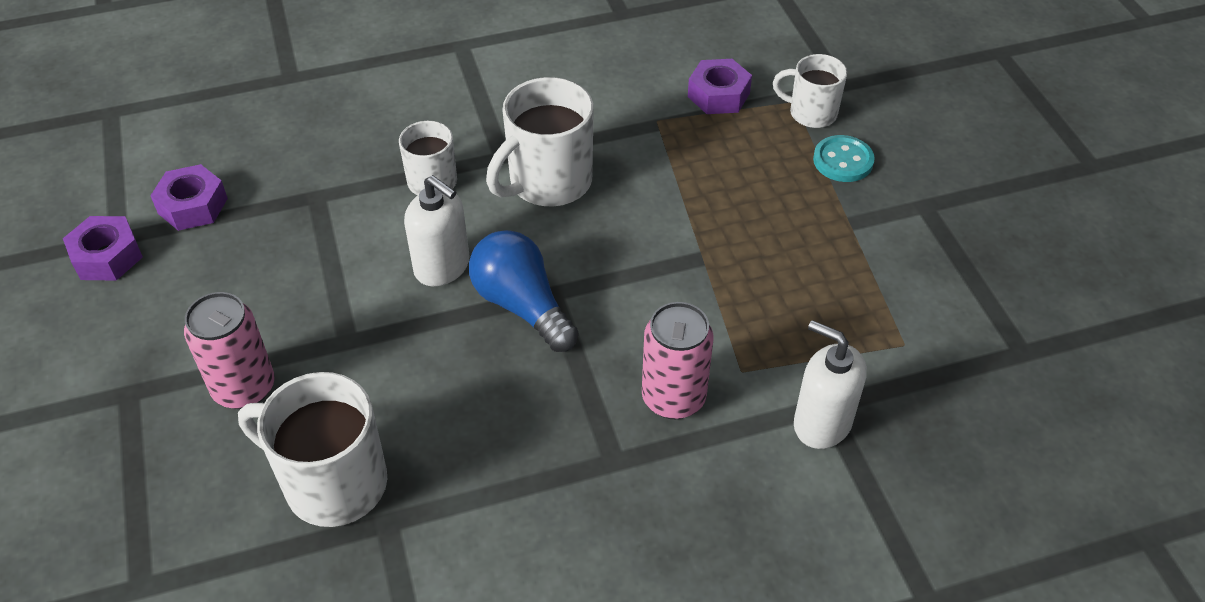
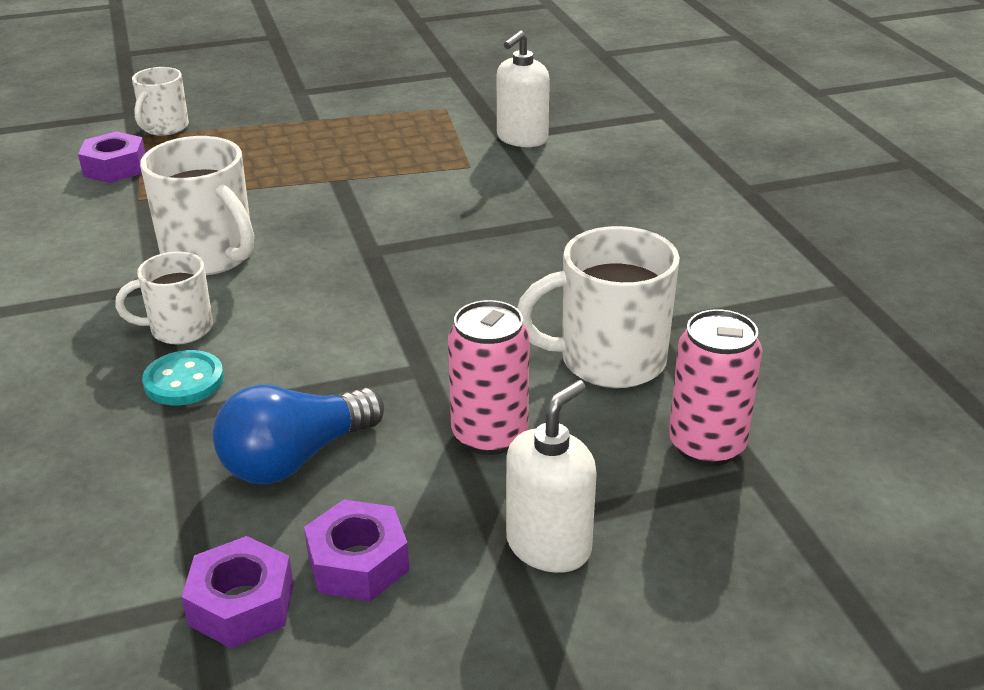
camera: 90 degrees left, 15 degrees down
purple nut [150,164,228,231] -> purple nut moved to [304,499,409,601]
white mug [238,372,387,527] -> white mug turned 60 degrees clockwise [517,226,680,388]
white soap dispenser [404,175,470,286] -> white soap dispenser moved to [506,380,597,573]
blue light bulb [469,230,579,352] -> blue light bulb moved to [213,385,384,484]
pink can [642,302,713,419] -> pink can moved to [669,309,762,466]
turquoise button [813,135,875,182] -> turquoise button moved to [142,350,224,405]

